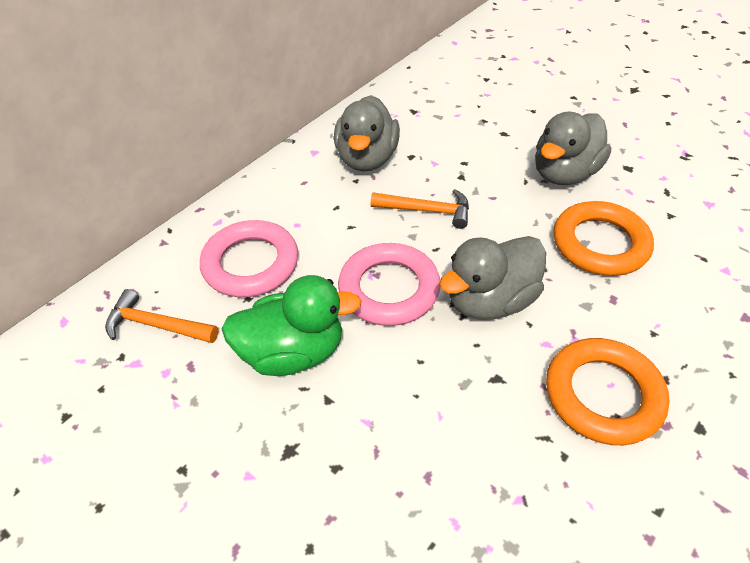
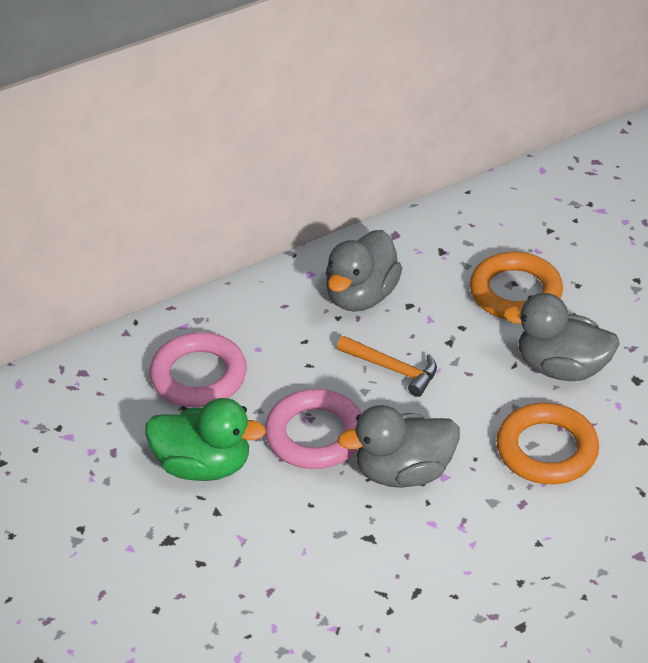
camera: 20 degrees right, 5 degrees down
orange hammer [105,289,218,343] -> none
grey duck [535,112,611,185] -> grey duck turned 45 degrees clockwise [503,293,620,381]
orange ring [546,338,670,445] -> orange ring moved to [470,252,563,319]

